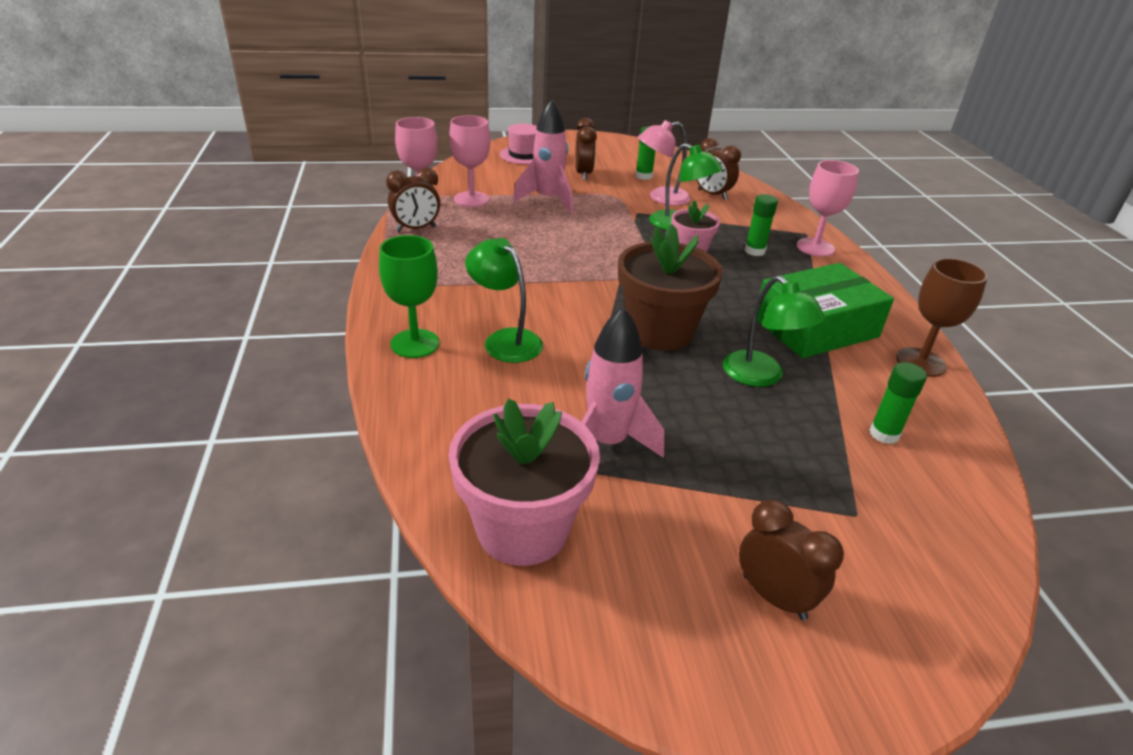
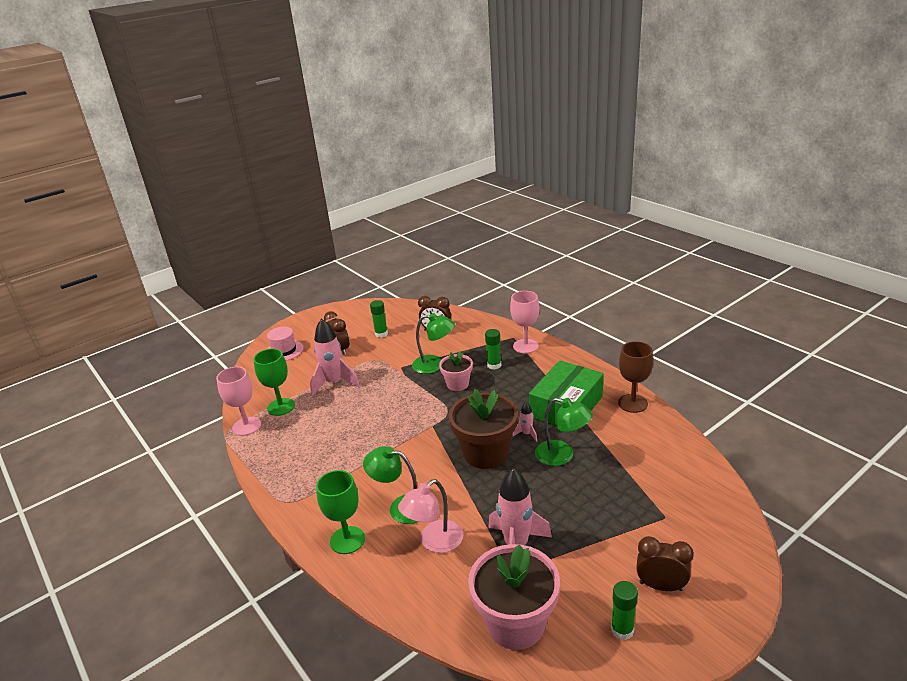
camera: 25 degrees left, 5 degrees down
brown clock [386,168,440,232] -> none
pink goblet [449,115,490,207] -> green goblet [254,349,295,416]
pink lamp [638,120,691,206] -> pink lamp moved to [398,479,464,553]
green glue stick [869,362,927,444] -> green glue stick moved to [611,581,638,640]
none -> pink rocket [512,402,537,442]

